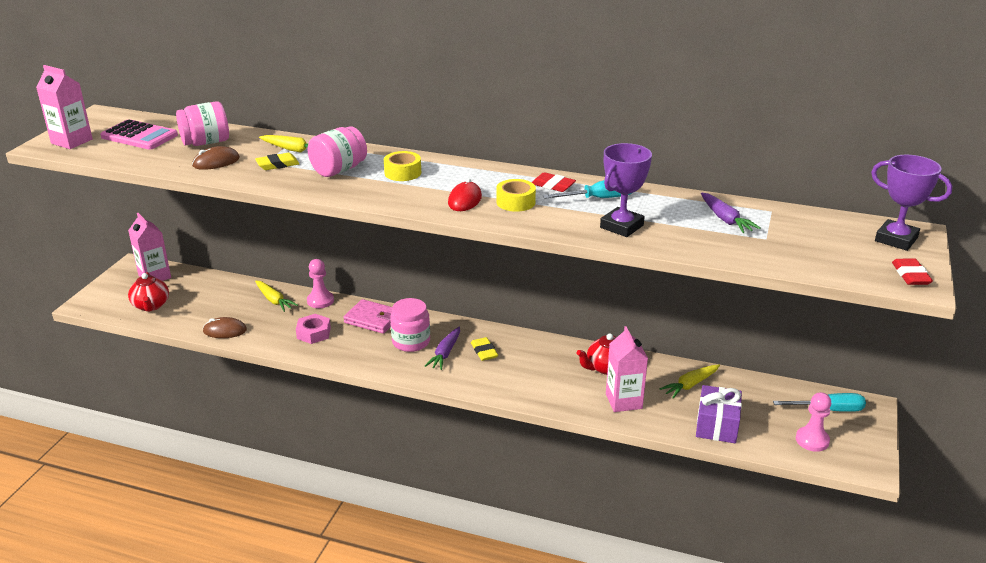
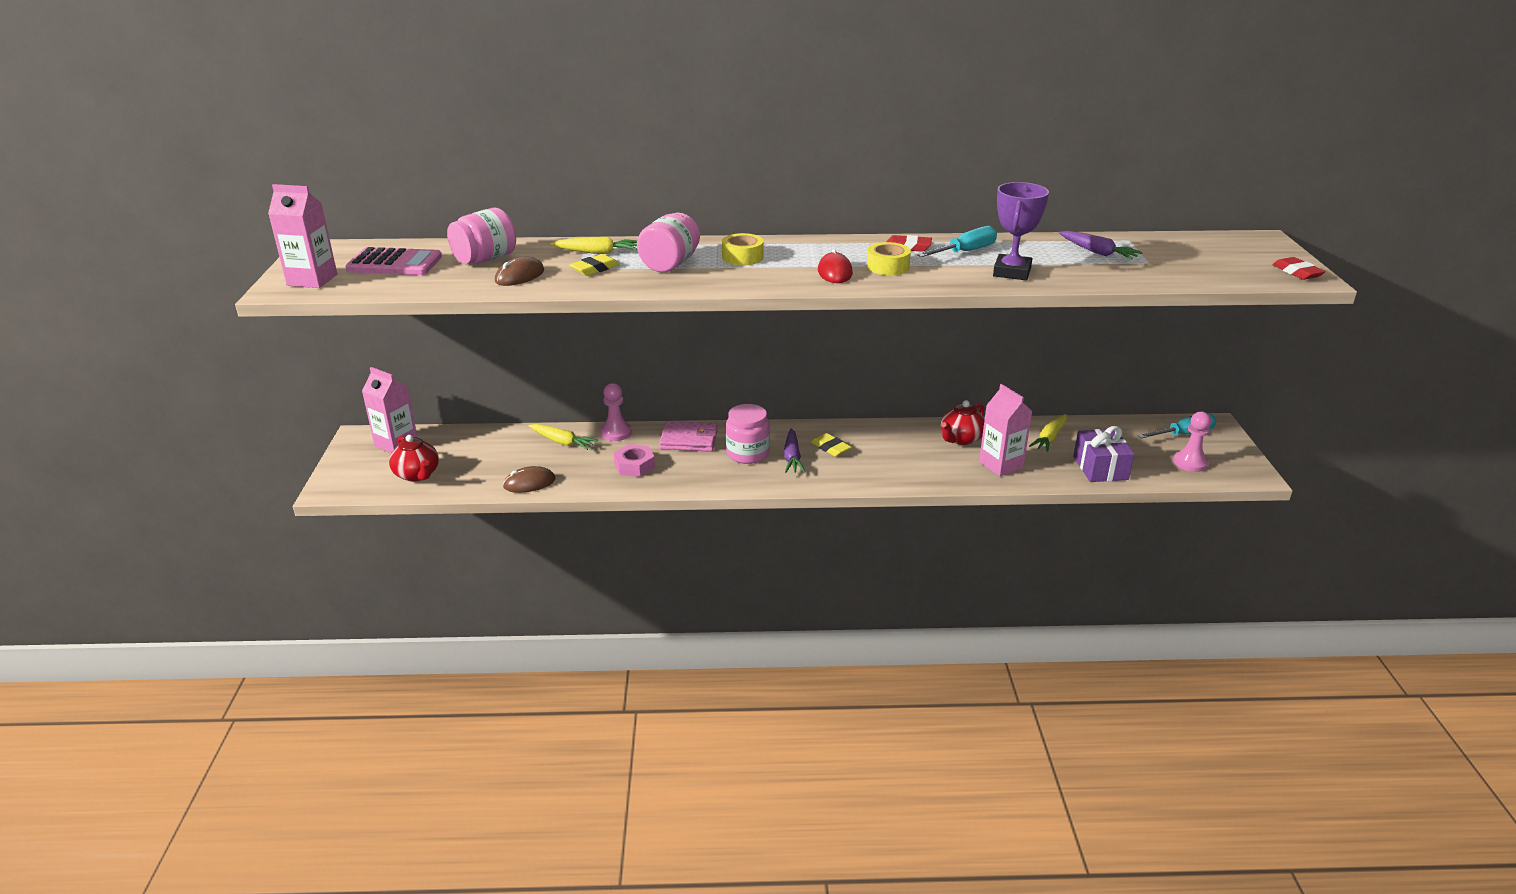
camera: 20 degrees left, 0 degrees up
purple trophy [871,155,952,251] -> none

